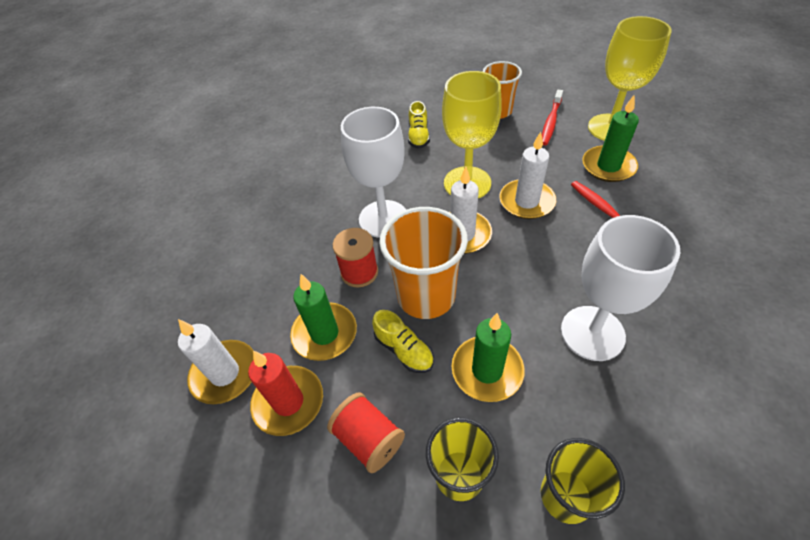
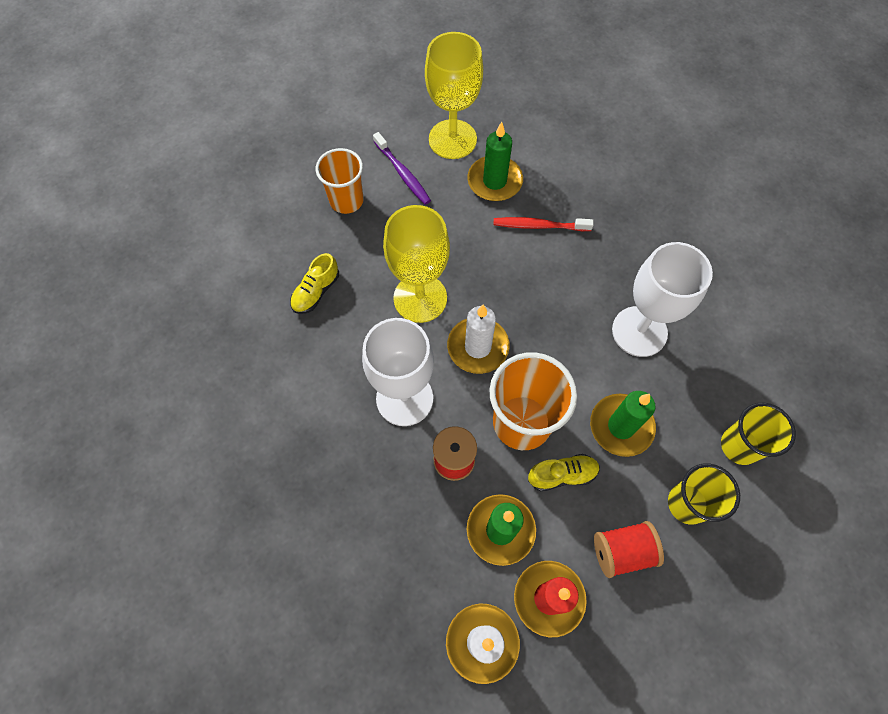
camera: 60 degrees left, 15 degrees up
yellow shoe [408,101,430,149] -> yellow shoe turned 90 degrees clockwise [290,253,339,314]
white candle [499,132,556,219] -> none
red toothbrush [542,90,563,145] -> purple toothbrush [373,132,431,205]

